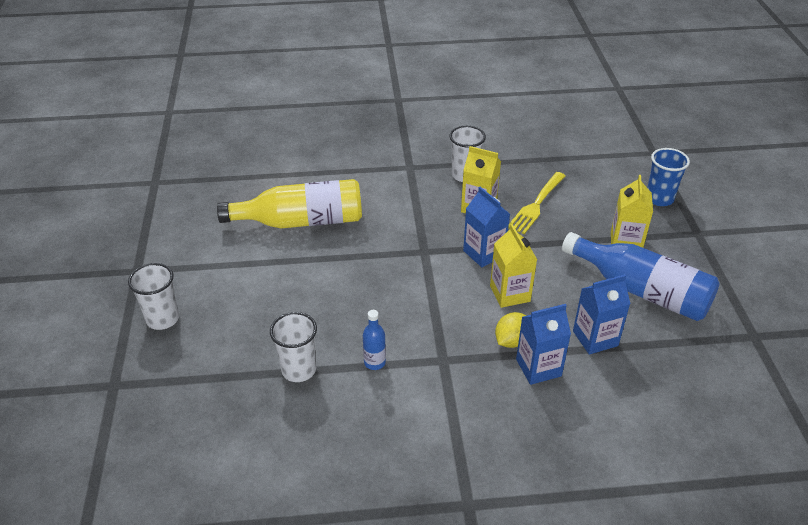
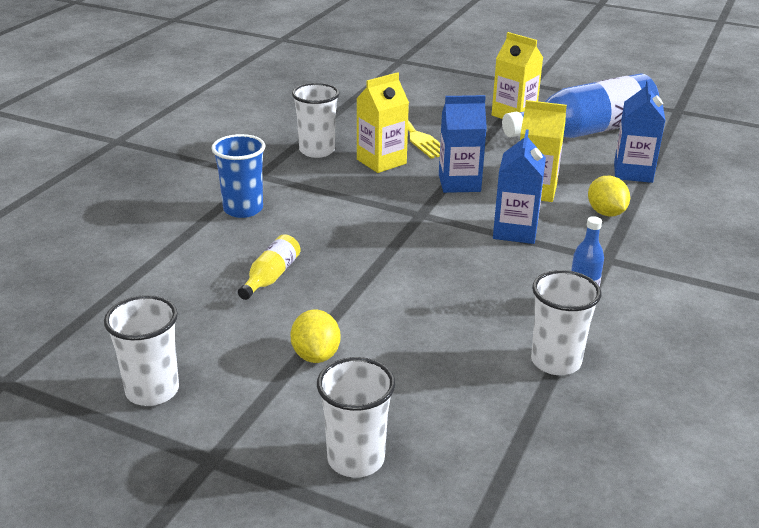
camera: 60 degrees left, 10 degrees down
yellow bottle [217,179,362,228] -> yellow bottle [238,234,300,300], size x0.44
blue carton [516,304,571,385] -> blue carton moved to [493,130,546,244]
blue cup [647,148,690,206] -> blue cup moved to [211,134,265,218]
none -> white cup [104,295,179,406]
none -> yellow lemon [290,310,340,363]

